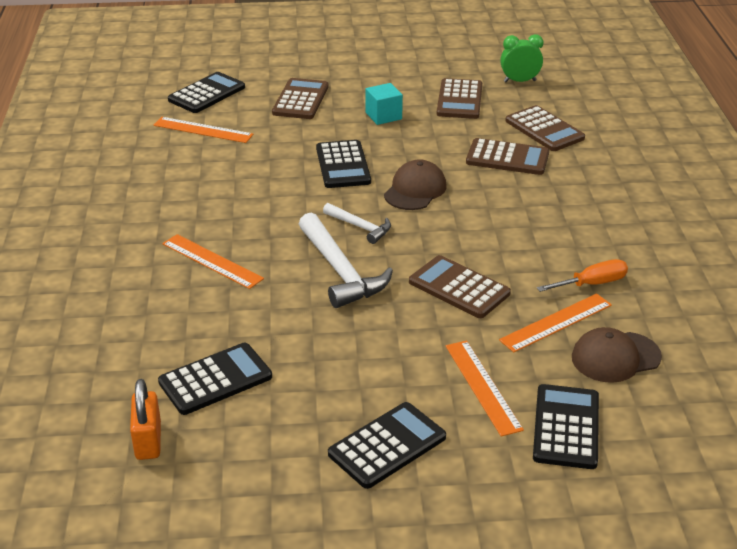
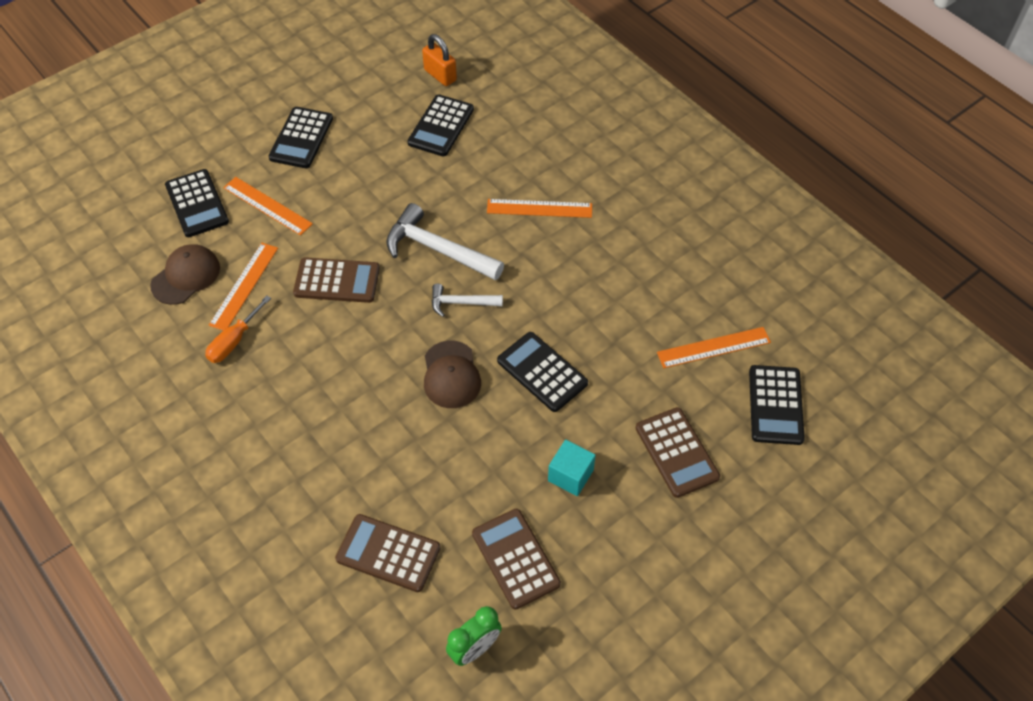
camera: 145 degrees right, 20 degrees up
brown calculator [466,138,549,175] -> none

